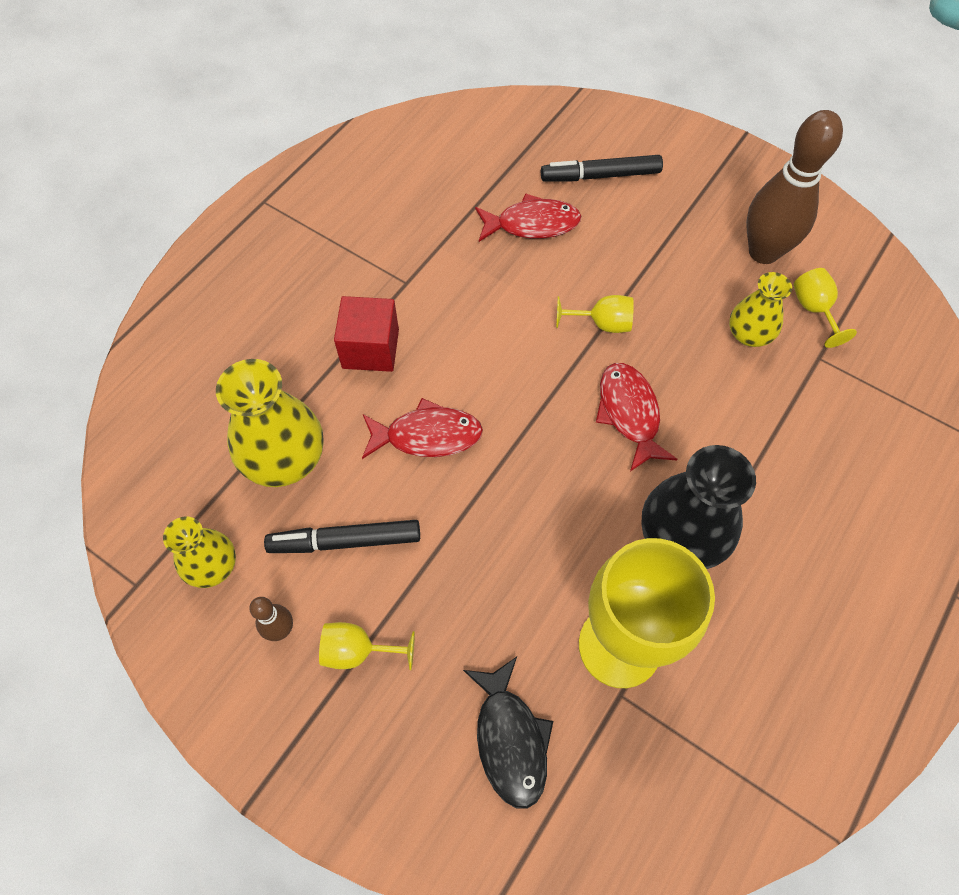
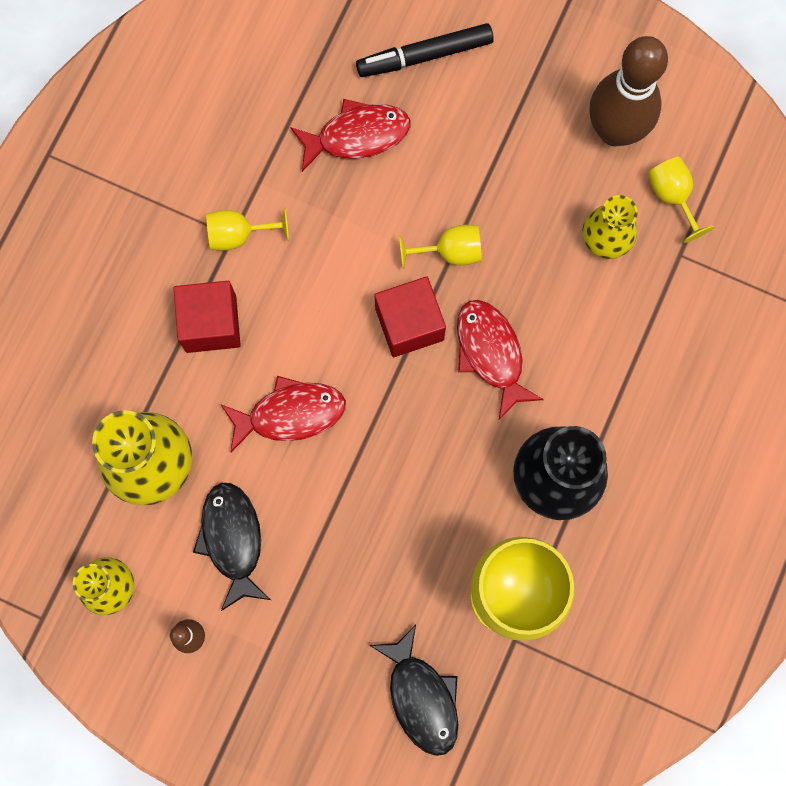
camera: 10 degrees left, 15 degrees up
black marker [264,520,420,553] -> black fish [193,483,271,611]
yellow goblet [319,622,415,670] -> yellow goblet moved to [206,208,289,251]
none -> red cube [375,276,446,357]

